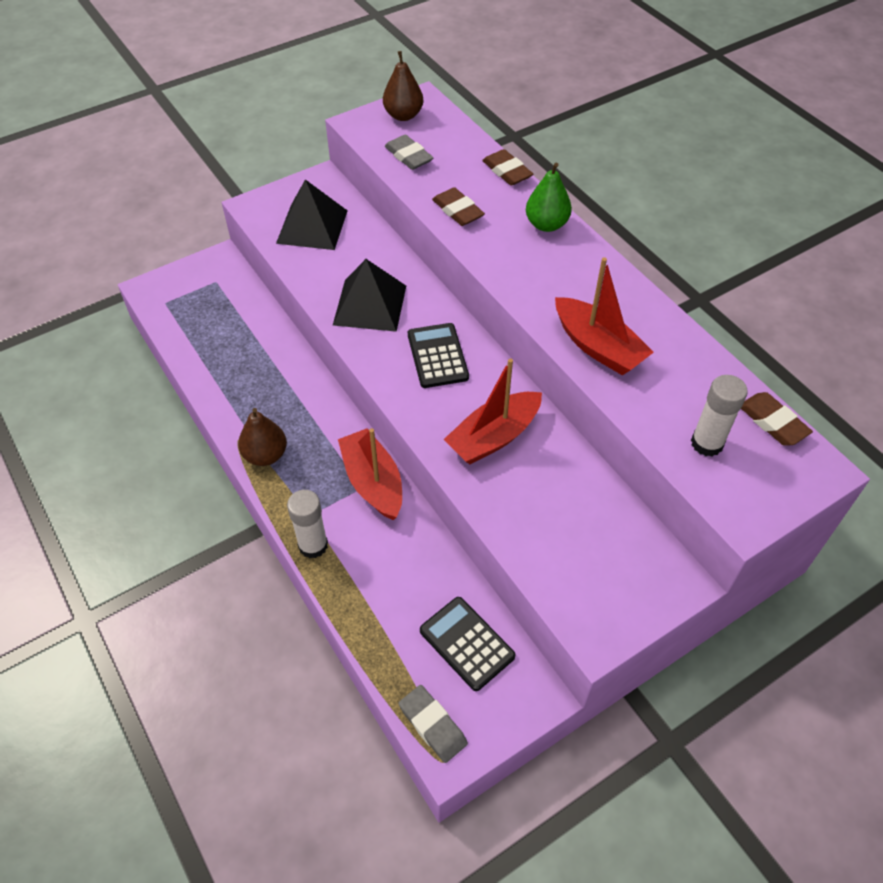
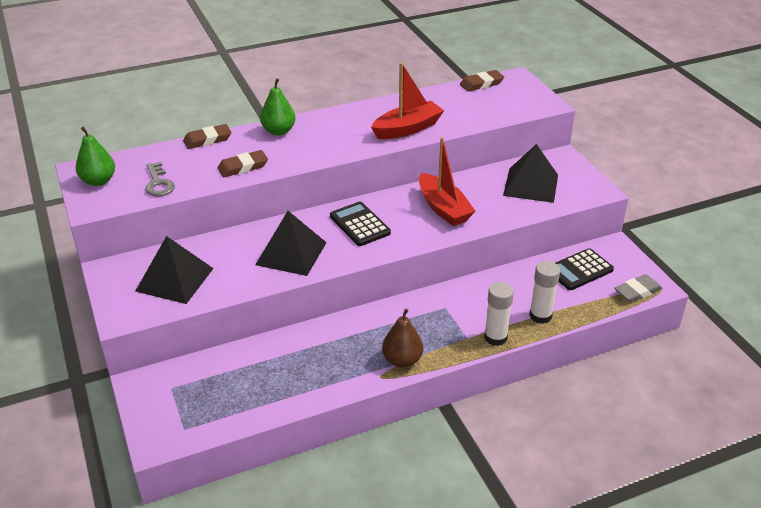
camera: 80 degrees left, 15 degrees down
red boat [338,428,402,520] -> none
brown pear [383,51,423,121] -> green pear [76,126,115,186]
grey eraser [385,135,433,170] -> grey key [145,162,175,197]
black calculator [408,323,469,388] -> black calculator turned 60 degrees clockwise [330,202,391,246]
white glue stick [691,375,748,457] -> white glue stick moved to [529,261,560,324]
none -> black pyramid [503,144,558,203]

